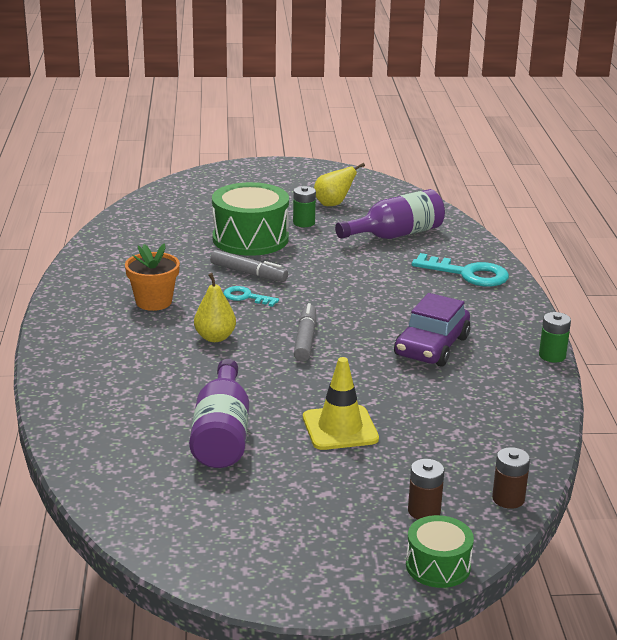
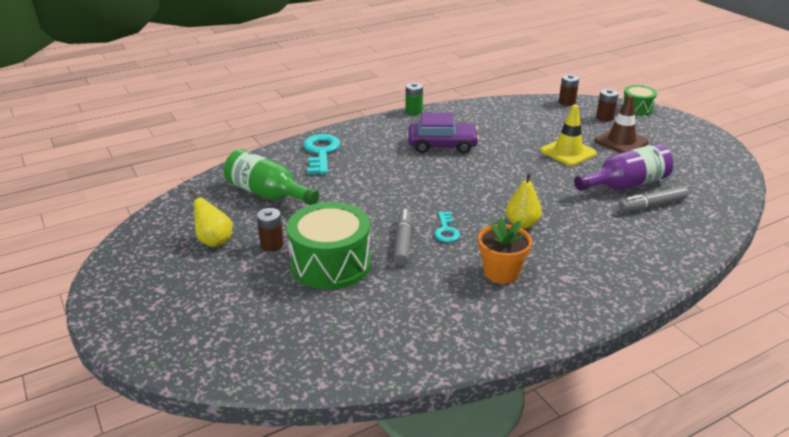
camera: 115 degrees left, 5 degrees up
green battery [293,186,316,227] -> brown battery [257,208,284,252]
grey marker [294,303,316,362] -> grey marker moved to [619,186,688,212]
purple bottle [335,189,445,239] -> green bottle [224,149,319,205]
none -> brown traffic cone [594,95,649,153]

